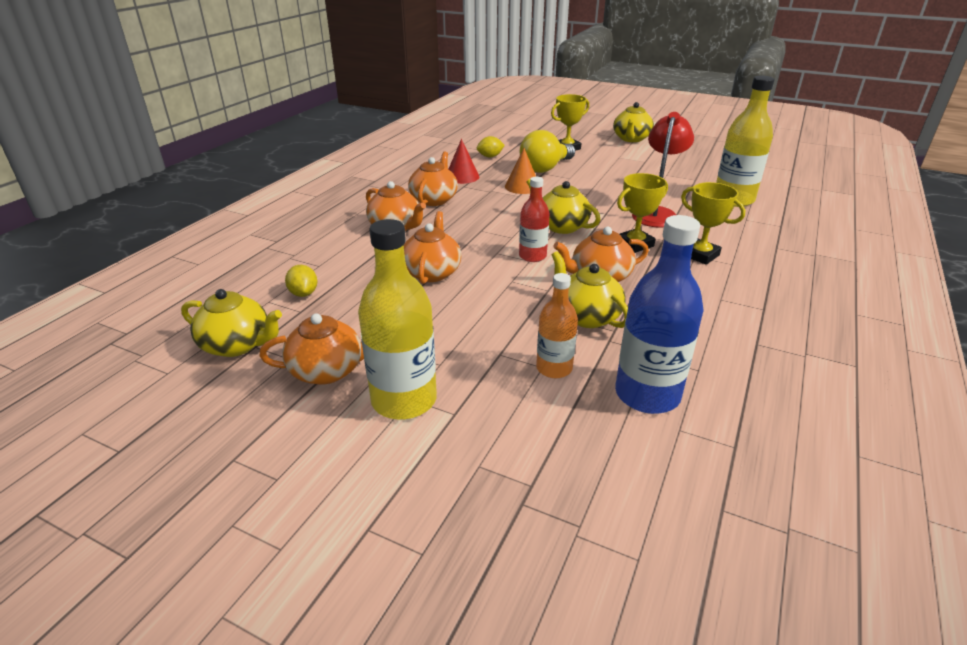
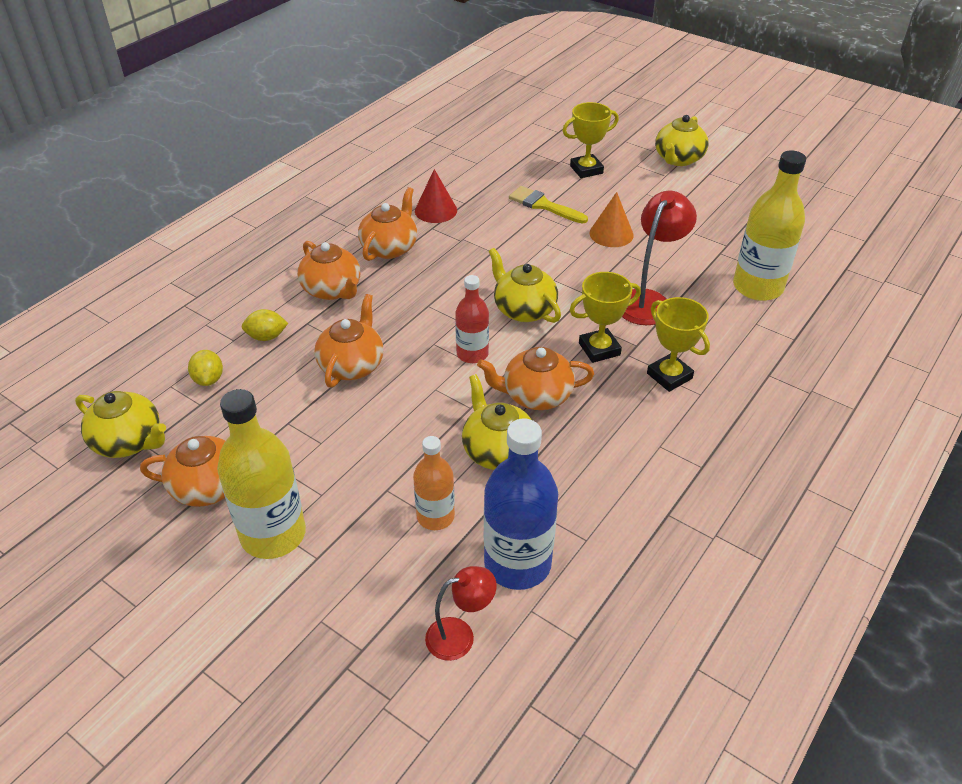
camera: 10 degrees right, 10 degrees up
yellow lemon [477,136,505,157] -> yellow lemon moved to [242,309,288,341]
orange cone [505,148,536,194] -> orange cone moved to [589,192,634,247]
yellow light bulb [520,130,575,173] -> yellow brush [509,186,588,224]
none -> red lamp [425,566,497,661]

